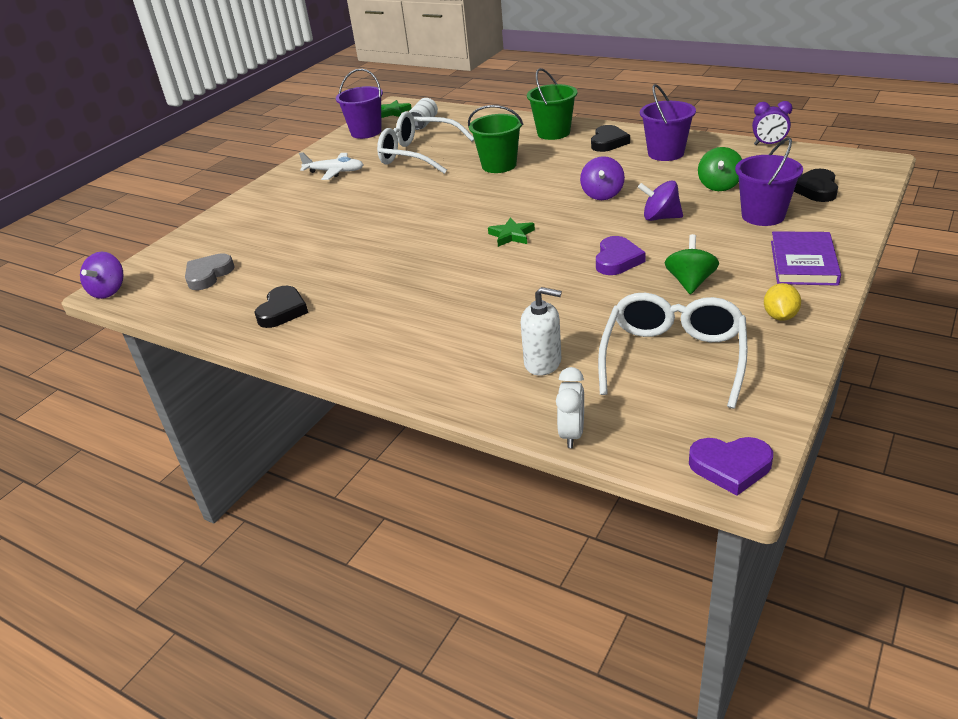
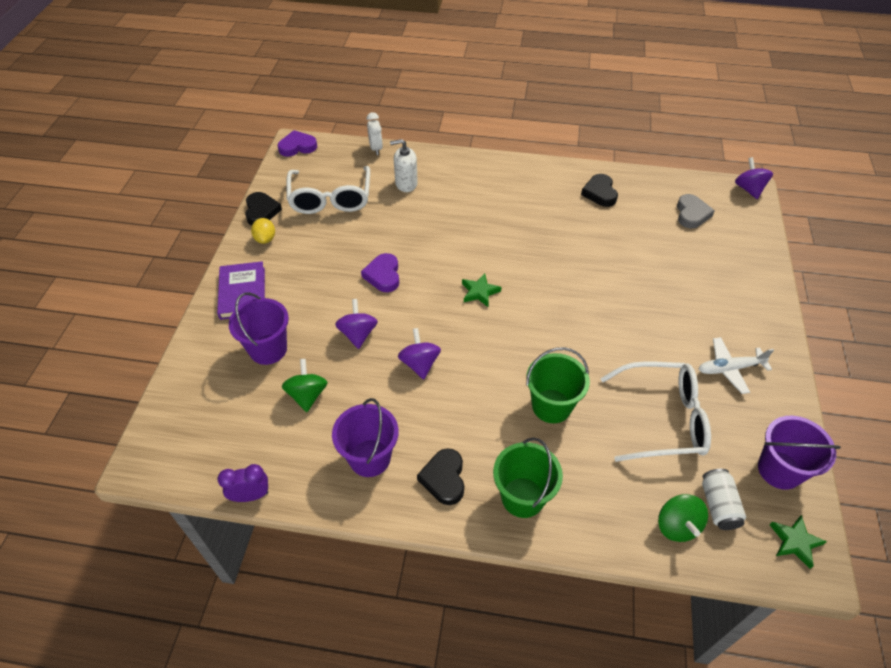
camera: 155 degrees right, 15 degrees up
purple spinning top [638,181,683,221] -> purple spinning top turned 90 degrees counterclockwise [335,299,378,349]
green spinning top [665,234,719,294] -> green spinning top moved to [658,494,708,542]
black heart [794,169,838,202] -> black heart moved to [245,192,282,225]

